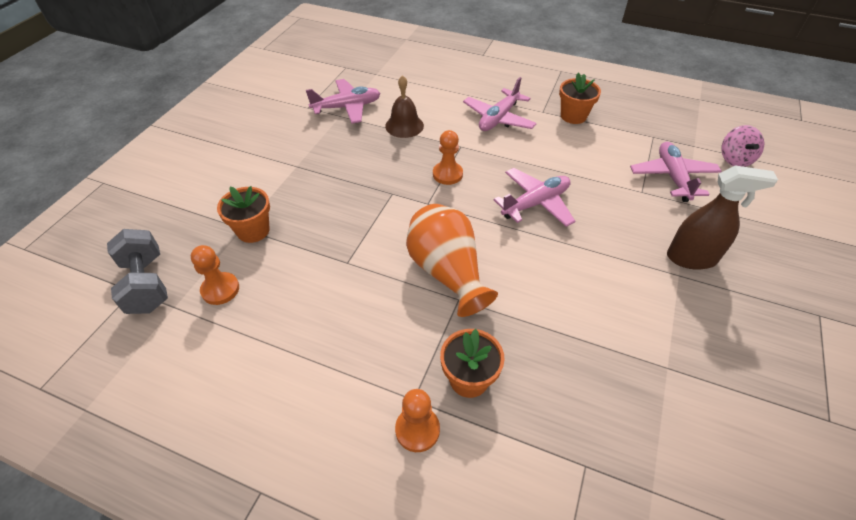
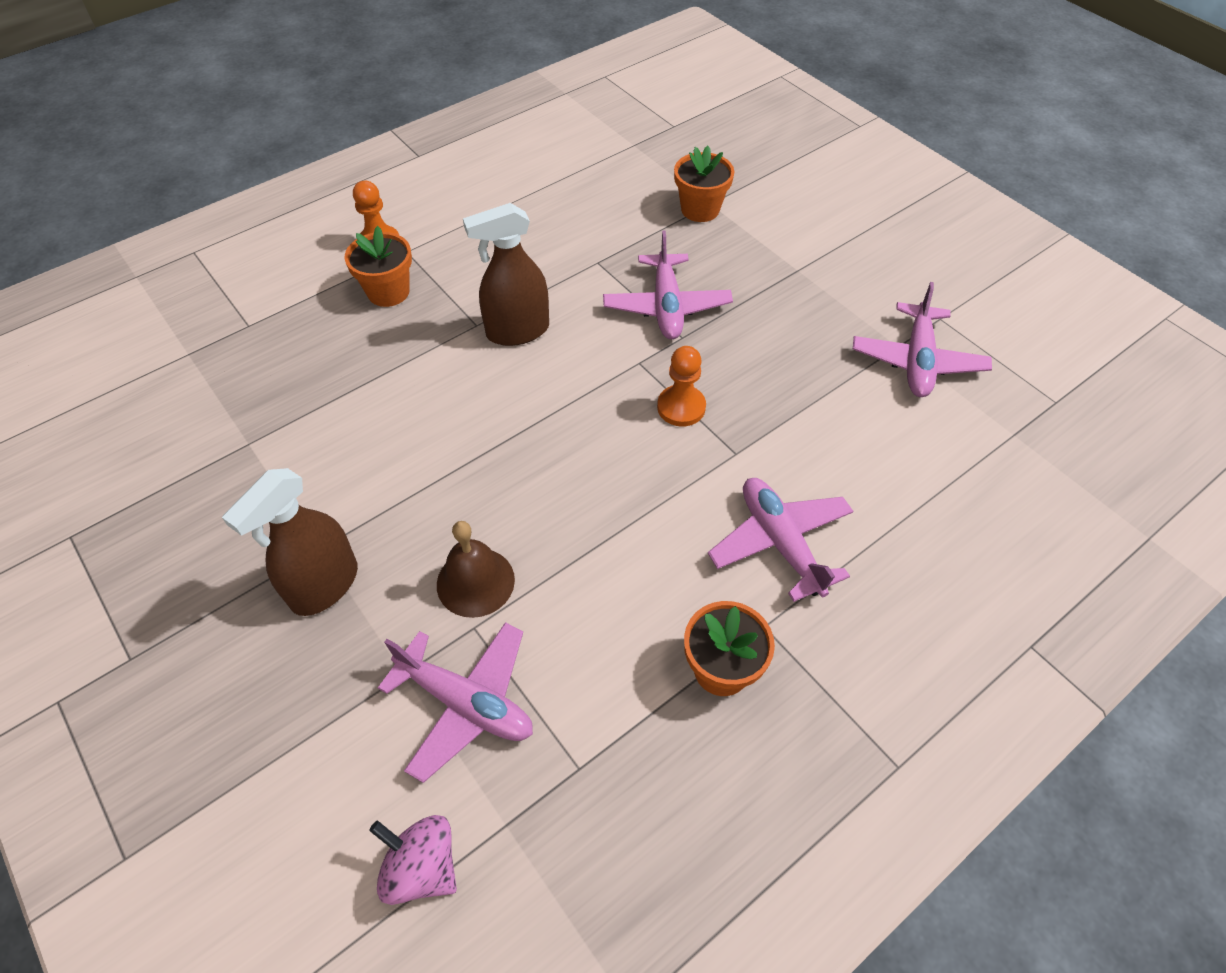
camera: 120 degrees right, 5 degrees up
grey dumbbell [107,229,168,314] -> none
orange pawn [191,245,239,305] -> none
brown bell [385,75,424,138] -> brown bell moved to [437,521,515,618]
orange vase [406,204,498,317] -> brown spray bottle [463,203,549,346]
pink plane [494,168,575,227] -> pink plane moved to [603,230,733,339]

